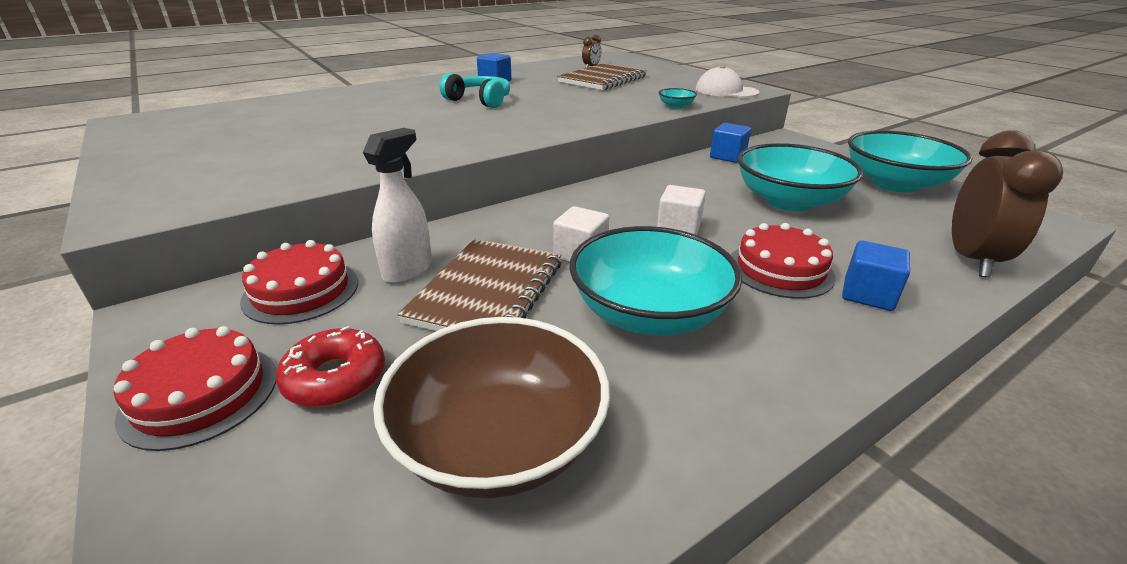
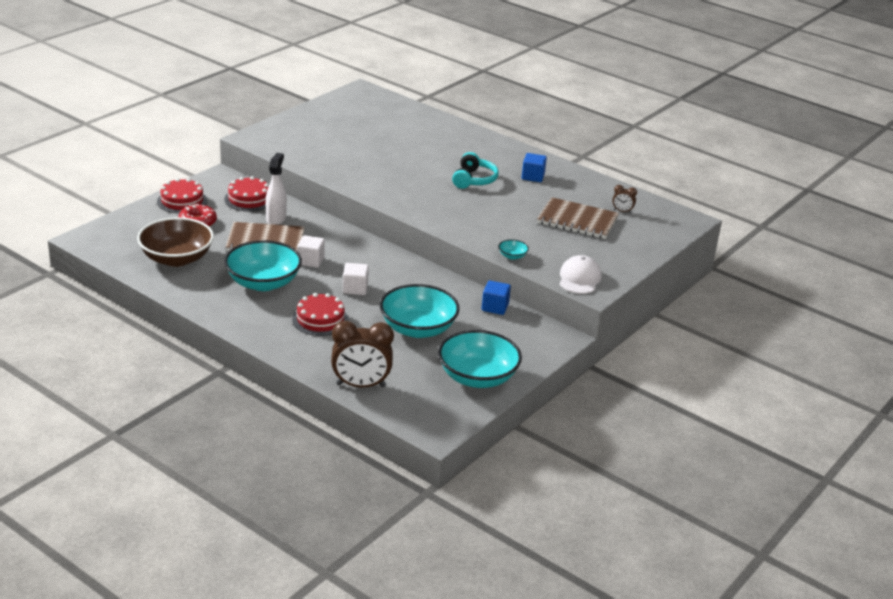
camera: 70 degrees right, 0 degrees up
white spray bottle [363,128,432,284] -> white spray bottle turned 90 degrees counterclockwise [266,153,287,225]
blue cube [842,240,910,311] -> none

